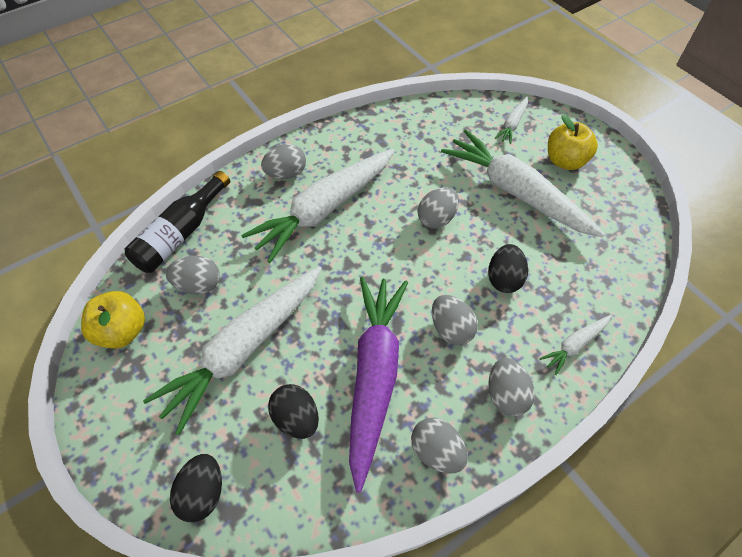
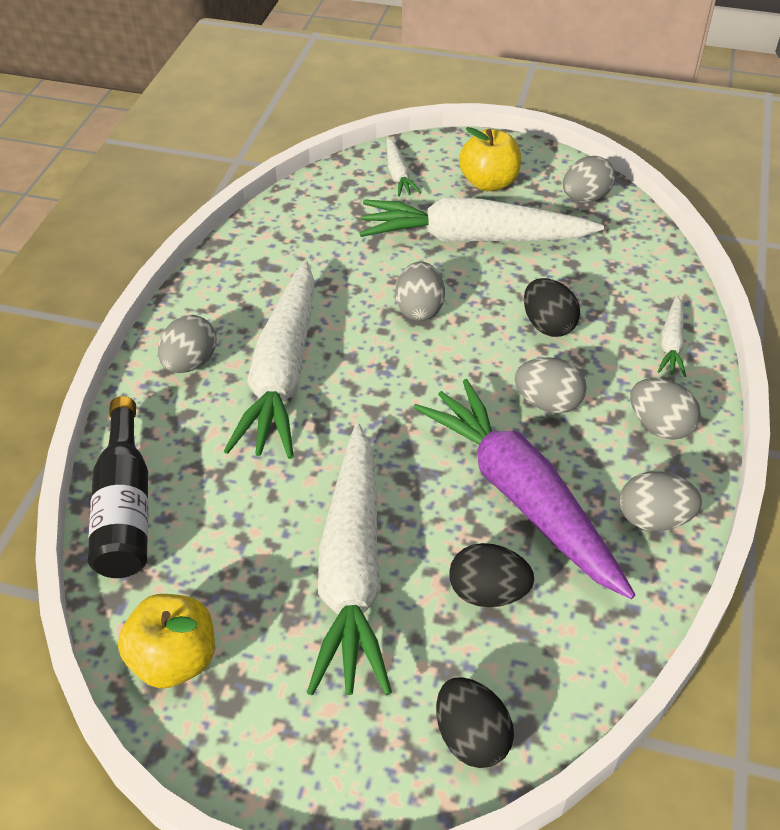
camera: 40 degrees left, 10 degrees down
grey egg [166,256,220,295] -> grey egg moved to [563,156,615,202]

